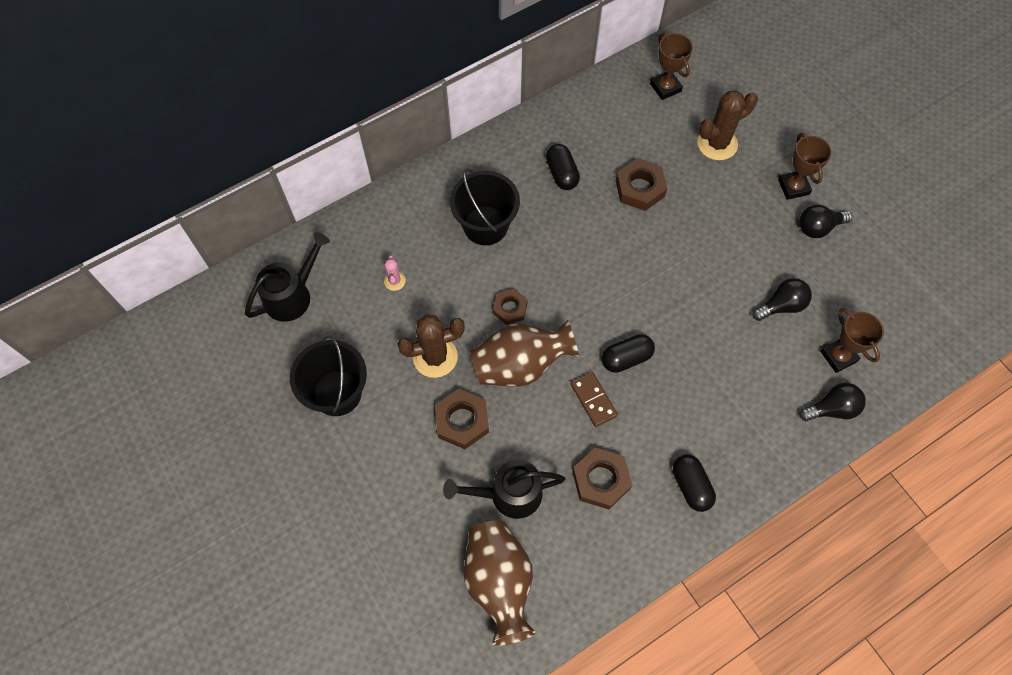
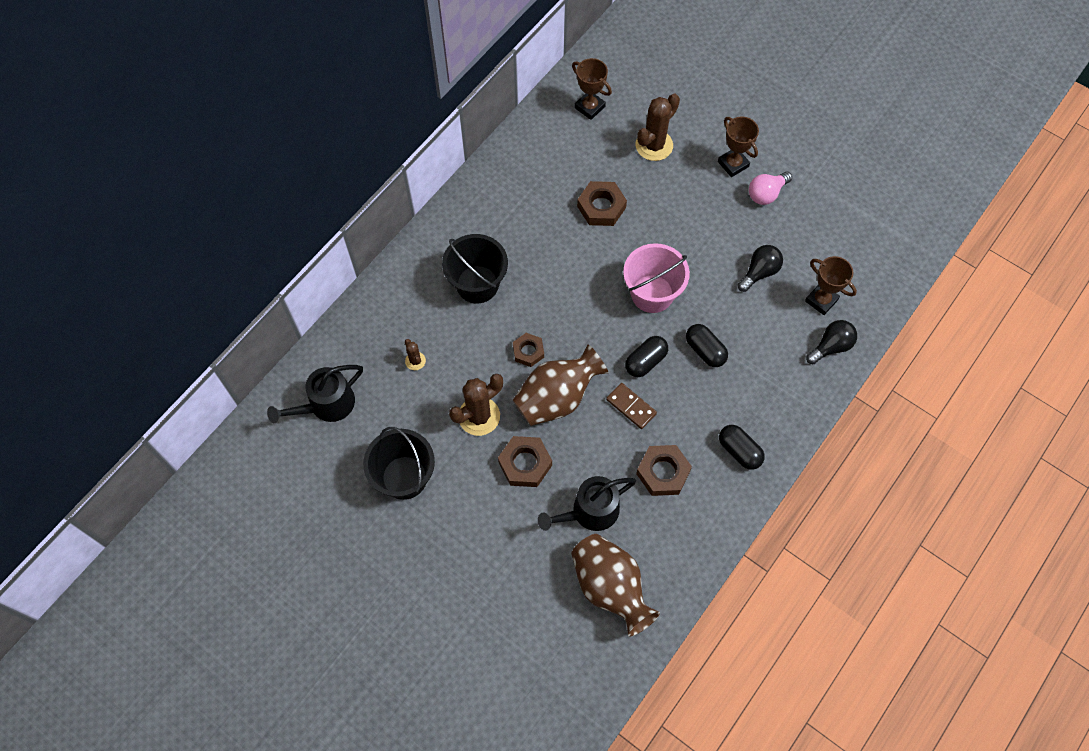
camera: 20 degrees left, 0 degrees up
black watering can [245,232,330,322] -> black watering can turned 150 degrees counterclockwise [267,365,363,423]
pink cactus [384,256,406,291] -> brown cactus [405,339,426,370]
black capsule [546,144,580,190] -> black capsule moved to [686,324,728,367]
black light bulb [799,205,852,238] -> pink light bulb [749,172,792,205]
none -> pink bucket [623,243,690,313]

